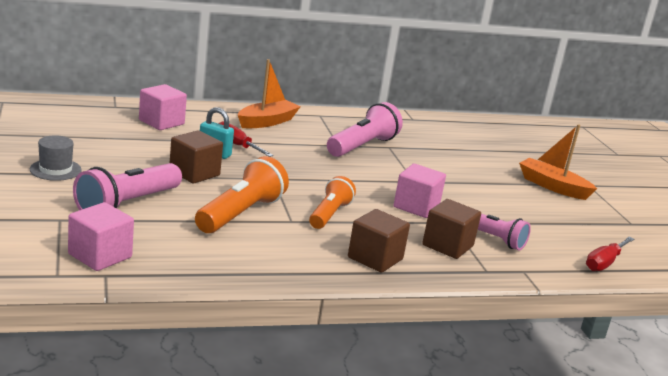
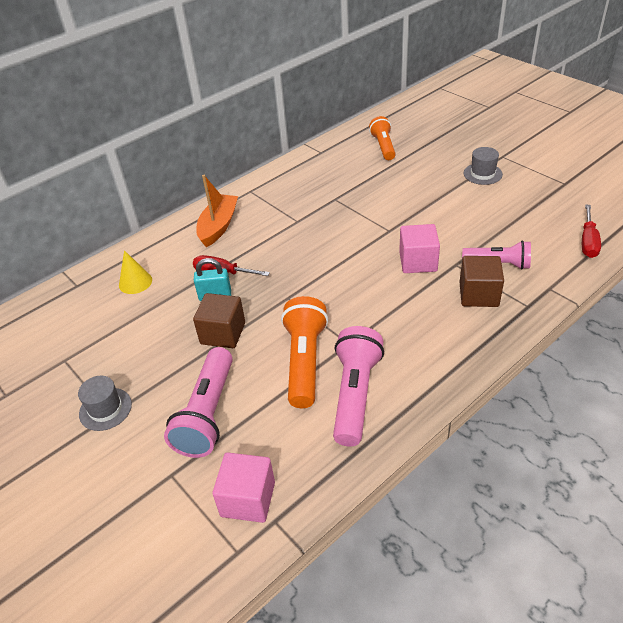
camera: 20 degrees left, 20 degrees up
pink cube [139,84,187,130] -> yellow cone [119,250,152,294]
orange flashlight [309,176,356,229] -> orange flashlight moved to [369,116,396,160]
pink flashlight [327,102,403,157] -> pink flashlight moved to [333,326,384,447]
brown cube [348,209,410,273] -> none
orange boat [519,124,597,200] -> grey hat [464,147,503,185]

